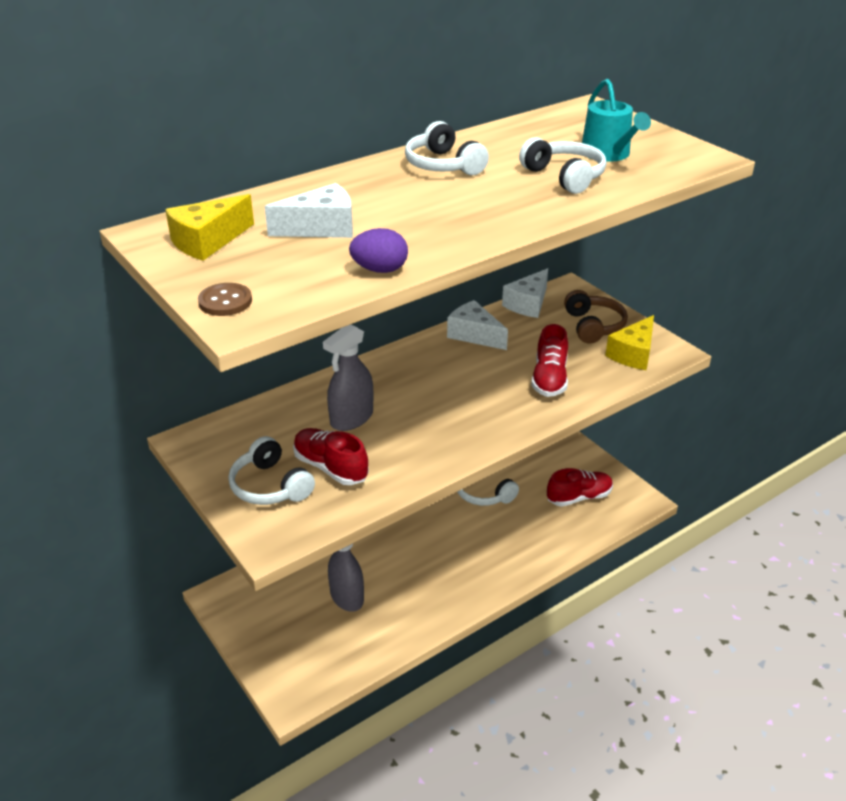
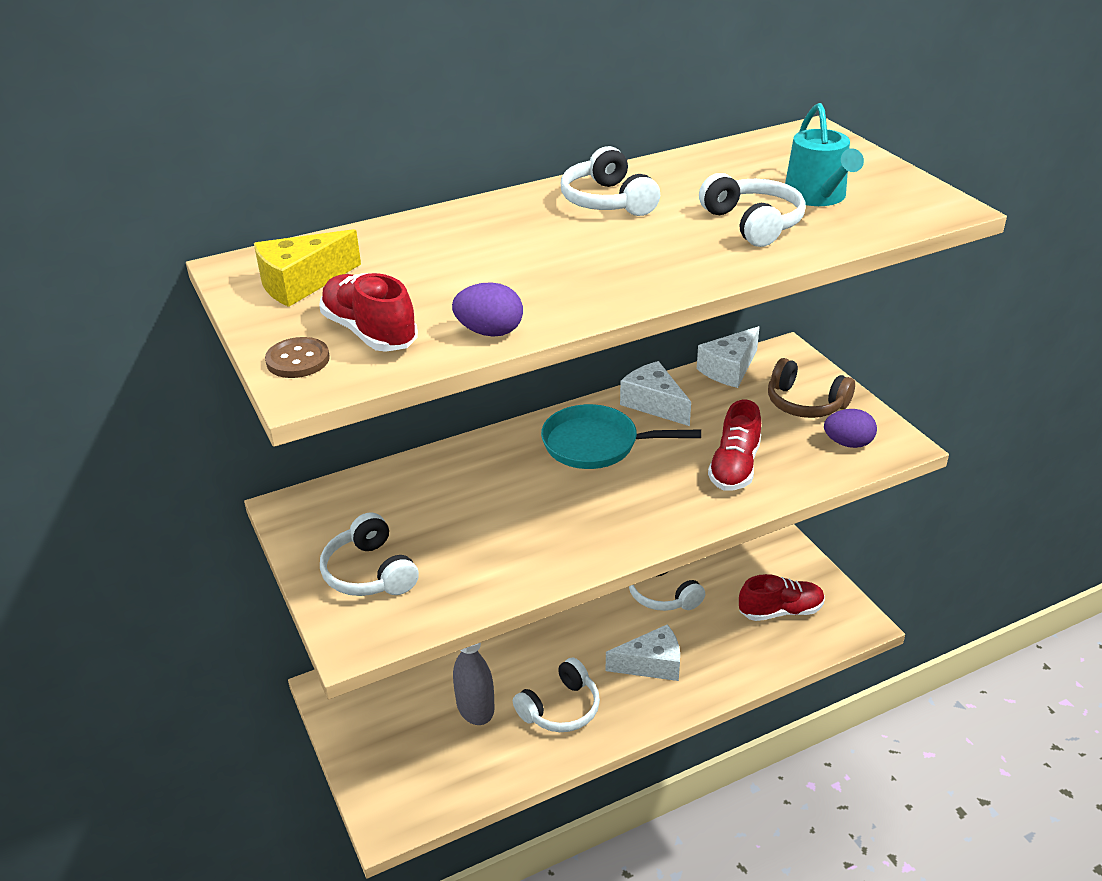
camera: 10 degrees right, 0 degrees up
white cheese [265,183,353,238] -> white cheese moved to [606,624,680,681]
red shoe [293,428,369,485] -> red shoe moved to [319,273,418,352]
grey spray bottle [323,325,373,431] -> none
brown headphones [564,290,628,344] -> brown headphones turned 120 degrees clockwise [768,358,855,418]
yellow cheese [605,315,654,370] -> purple egg [824,409,877,448]
none -> white headphones [513,658,600,732]
none -> turquoise pan [541,404,701,469]

